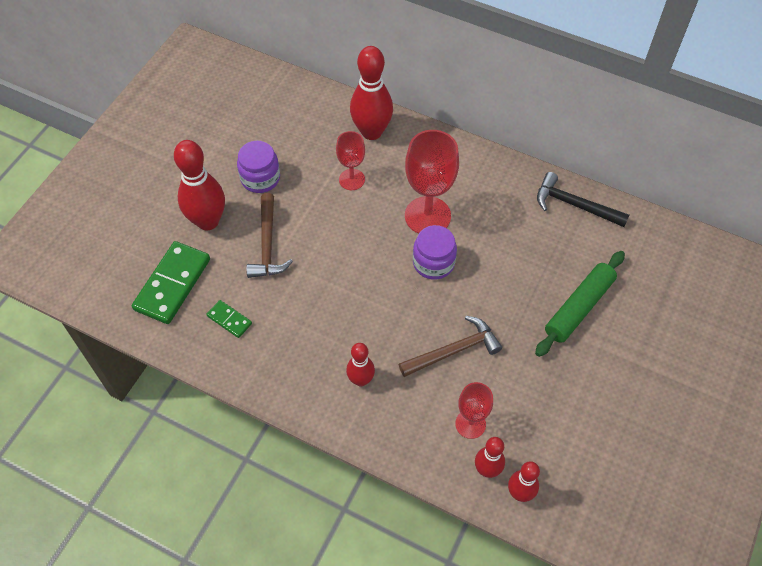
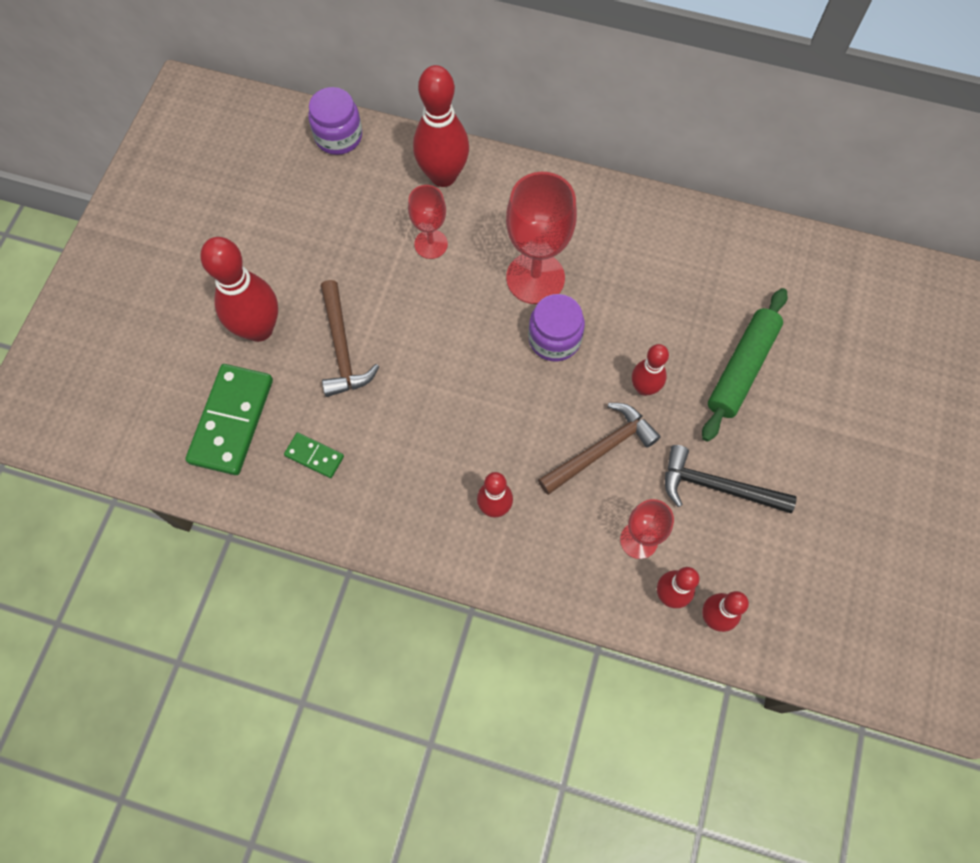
camera: 10 degrees left, 10 degrees up
purple jar [237,141,280,193] -> purple jar moved to [308,87,362,155]
black hammer [537,172,629,227] -> black hammer moved to [665,445,797,513]
none -> red bowling pin [632,344,669,396]

